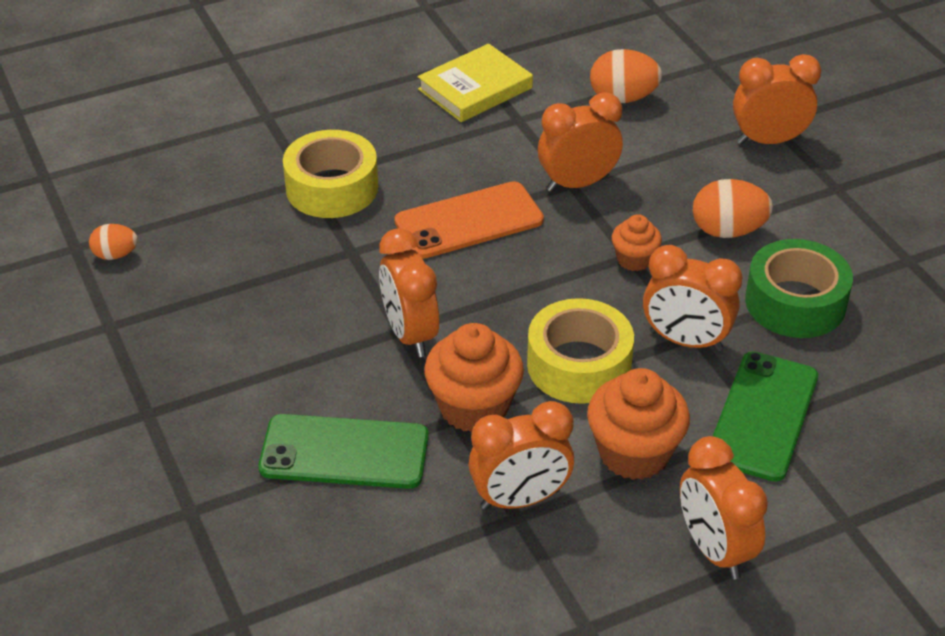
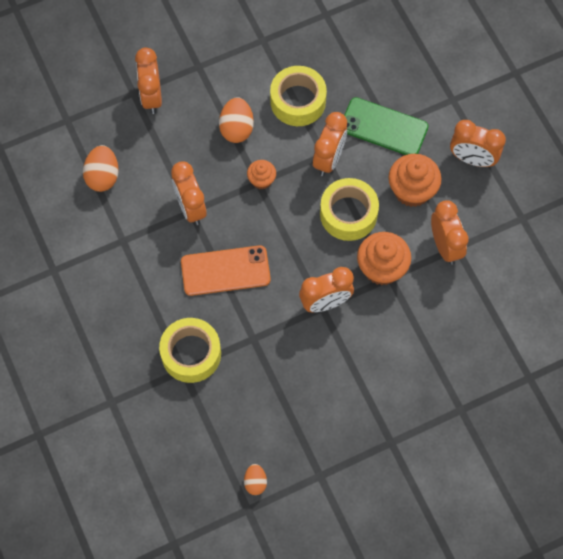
camera: 90 degrees left, 25 degrees up
green phone [259,414,429,489] -> none
orange phone [394,181,544,259] -> orange phone turned 75 degrees counterclockwise [181,245,271,296]
yellow book [418,44,533,122] -> none
orange clock [680,436,768,579] -> orange clock turned 45 degrees clockwise [450,120,506,167]
green tape [745,239,853,338] -> yellow tape [270,66,327,126]

